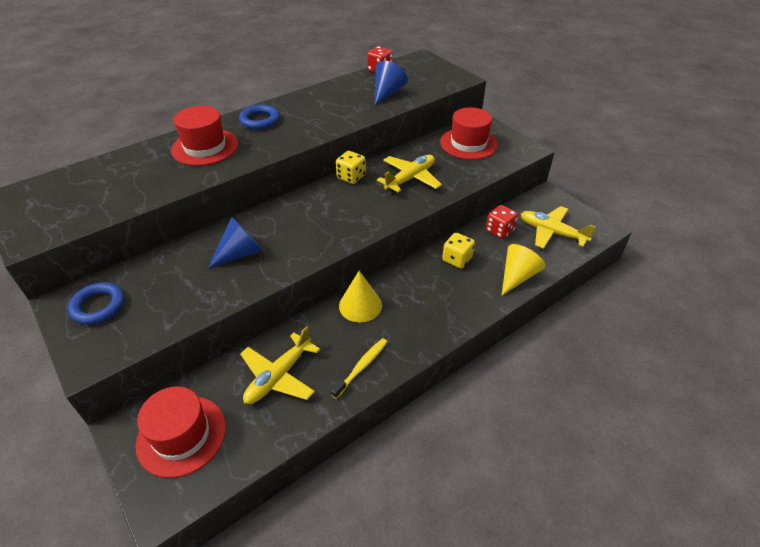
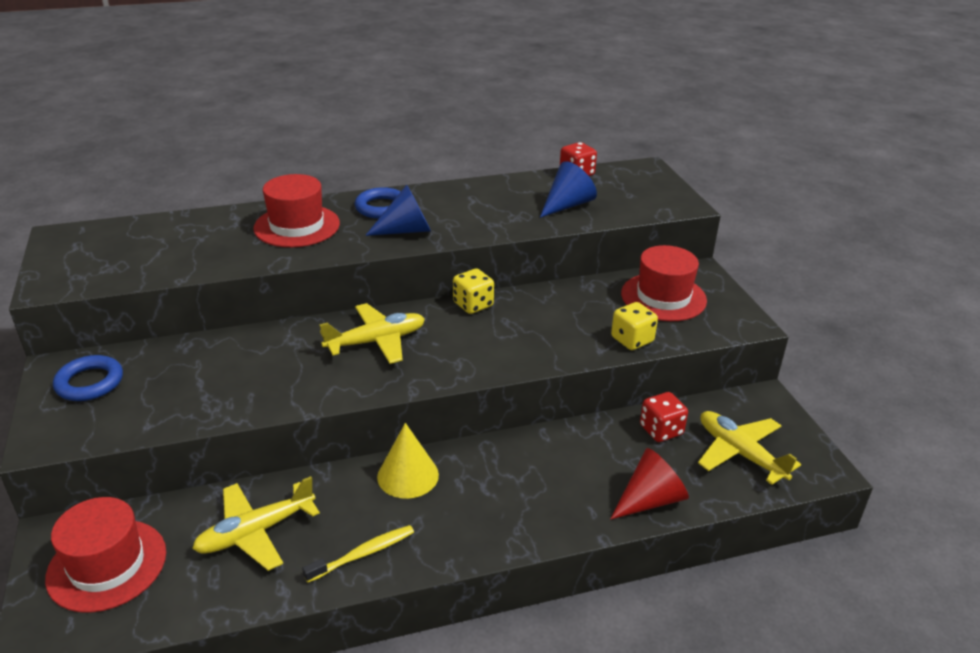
camera: 20 degrees right, 10 degrees down
blue cone [208,217,263,268] -> blue cone moved to [365,185,431,236]
yellow plane [377,155,442,192] -> yellow plane moved to [319,303,425,364]
yellow dice [442,233,475,268] -> yellow dice moved to [611,302,658,350]
yellow cone [501,244,546,296] -> red cone [610,448,689,520]

